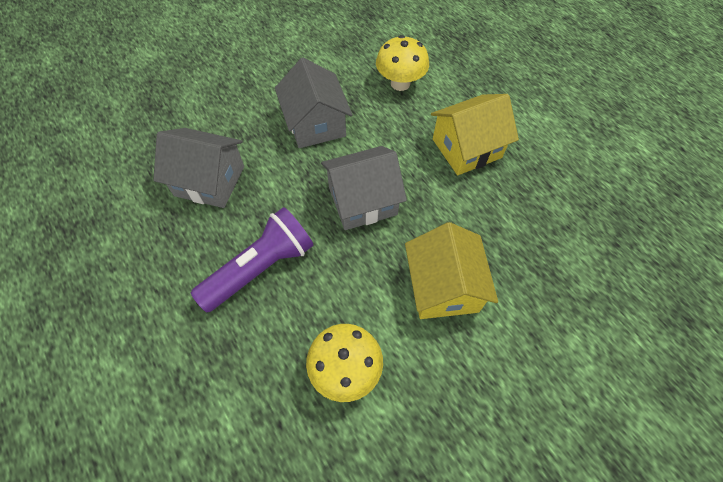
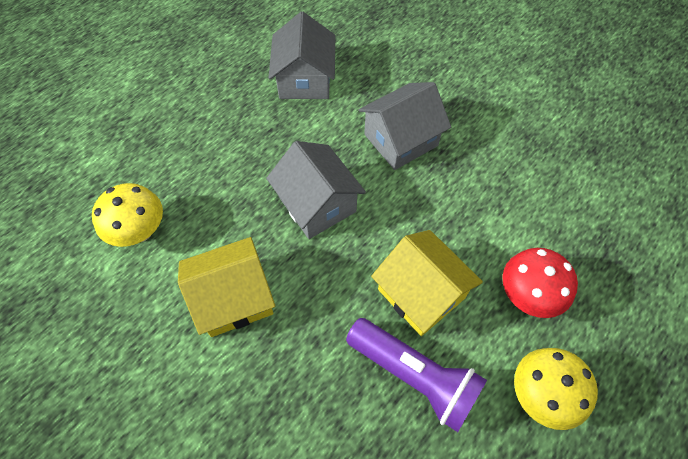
camera: 75 degrees right, 0 degrees up
purple flashlight [191,207,313,312] -> purple flashlight moved to [346,318,487,432]
yellow mushroom [376,35,429,91] -> yellow mushroom moved to [514,348,598,430]
none -> red mushroom [502,248,578,318]

